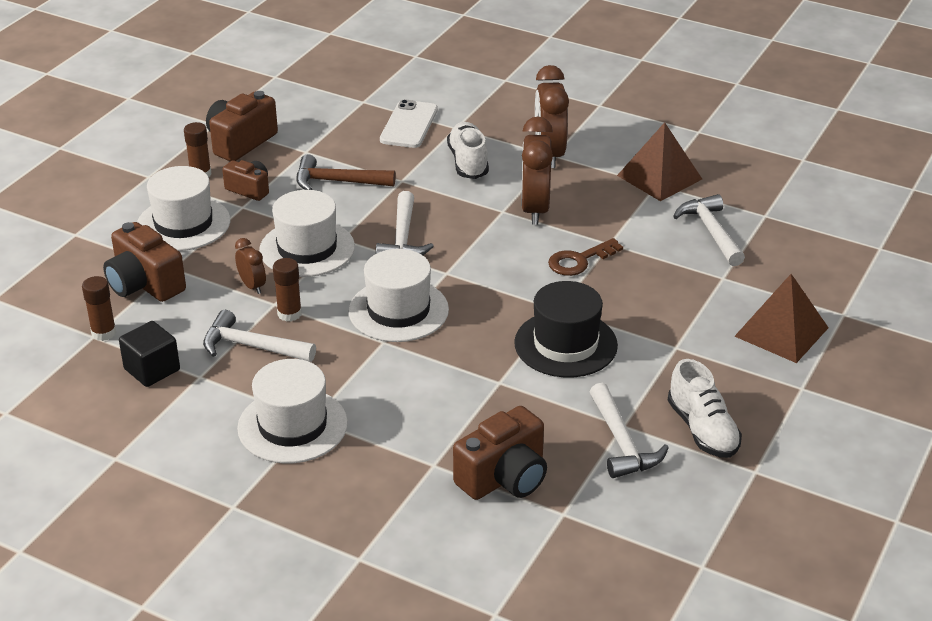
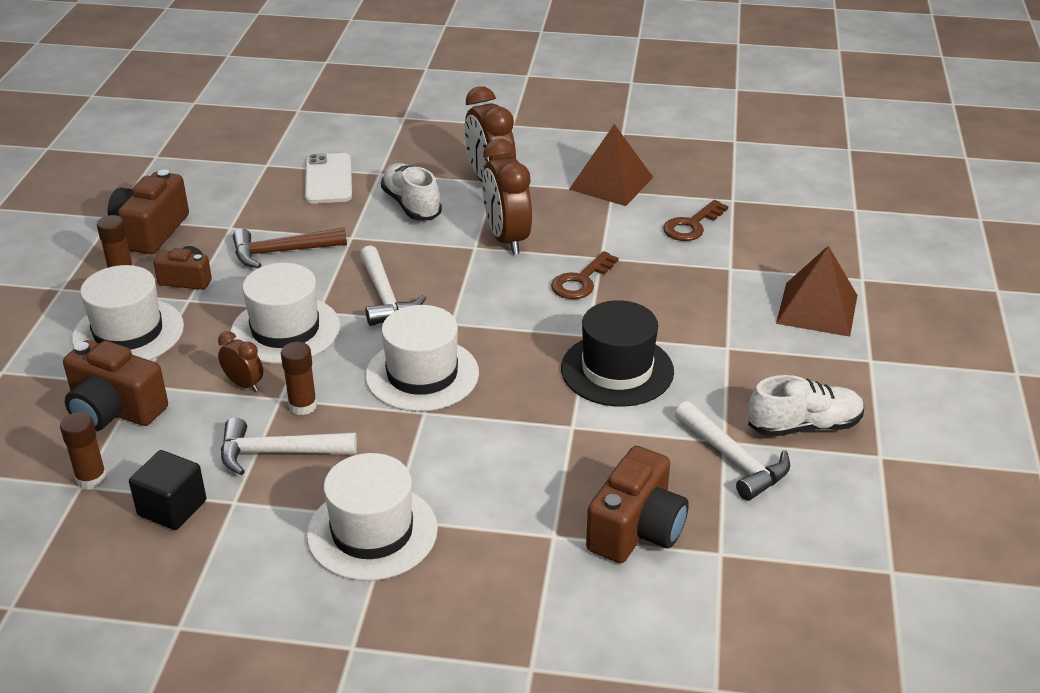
camera: 20 degrees left, 0 degrees up
white shoe [668,359,742,458] -> white shoe turned 60 degrees counterclockwise [748,375,864,437]
white hammer [673,194,745,266] -> brown key [663,200,728,241]

